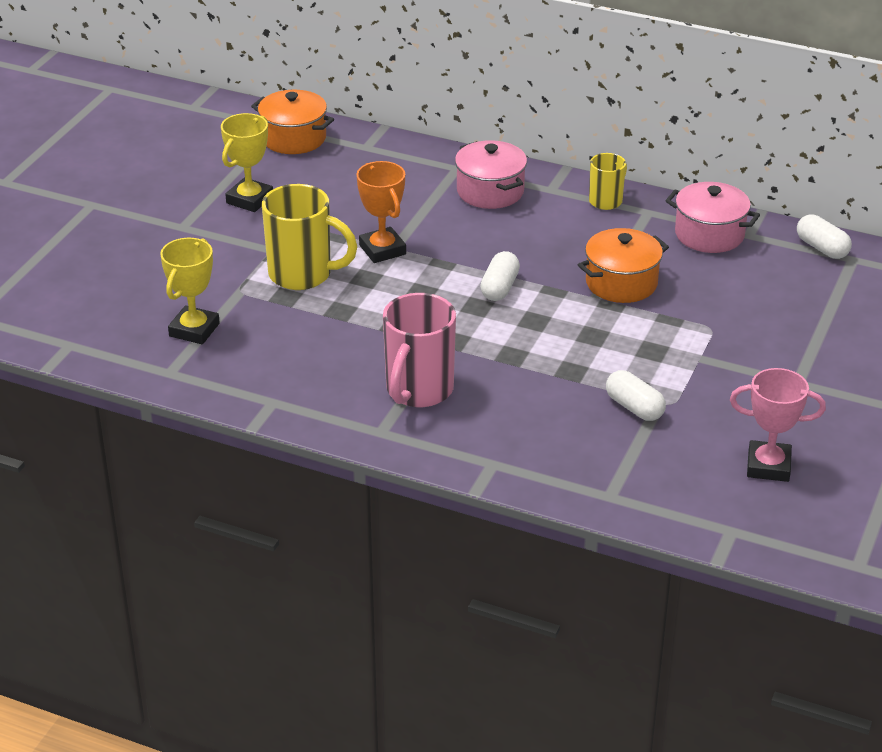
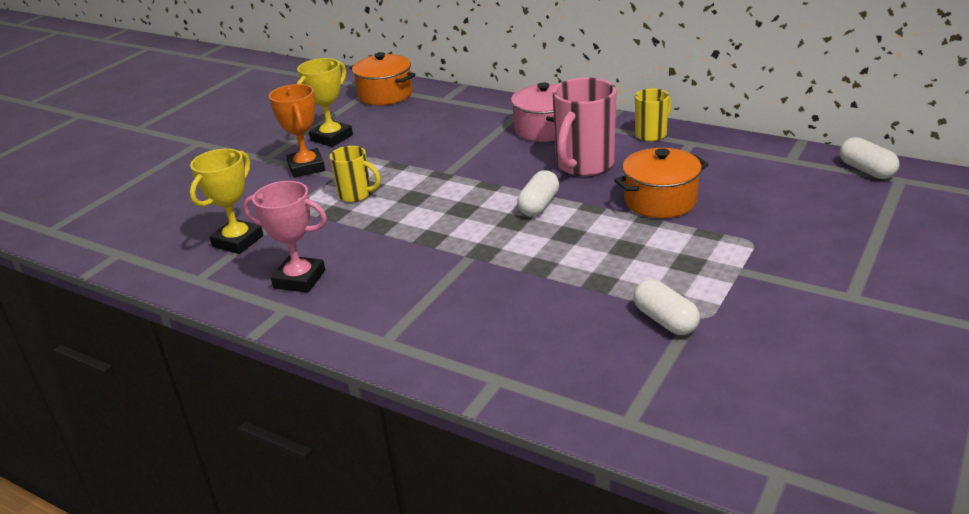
camera: 10 degrees right, 5 degrees down
yellow mug [262,184,357,290] -> yellow mug [330,146,381,202], size x0.57
orange trophy [356,161,406,263] -> orange trophy moved to [269,84,325,178]
pink mug [383,293,456,408] -> pink mug moved to [552,77,616,176]
pink pot [666,182,760,253] -> none
pink trophy [730,368,826,482] -> pink trophy moved to [243,181,327,293]

